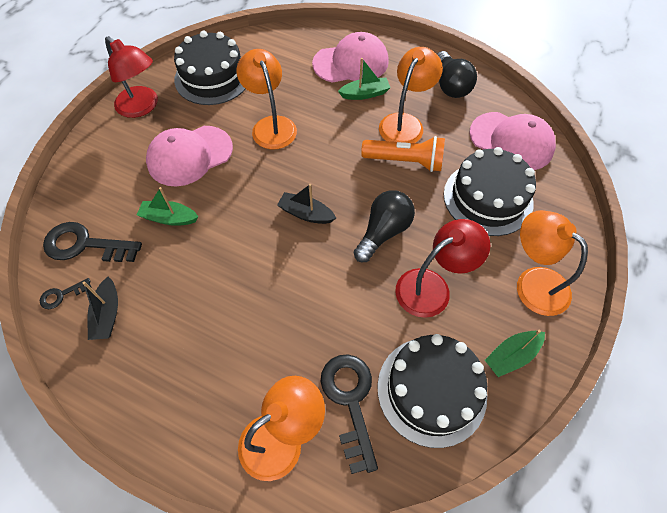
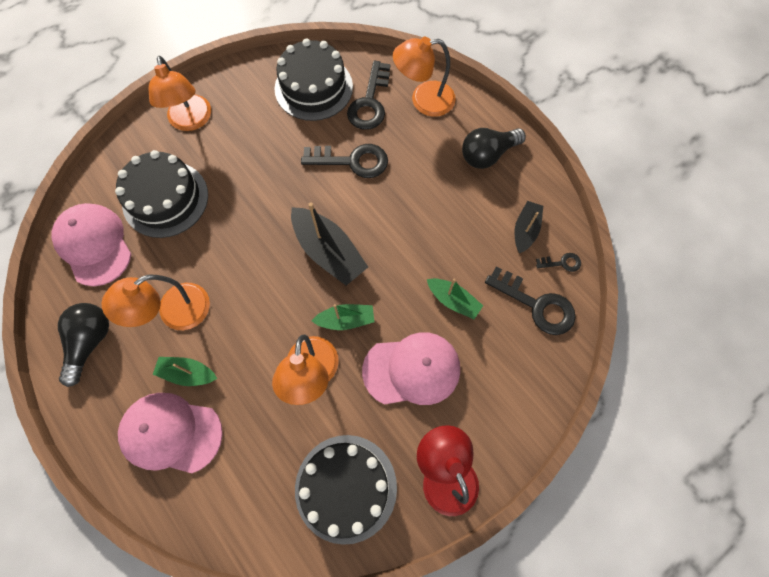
camera: 155 degrees left, 10 degrees up
black boat [277,184,336,224] -> black boat [291,202,368,286], size x1.69
black light bulb [354,190,415,262] -> black light bulb moved to [462,128,526,169]
orange flashlight [361,136,445,172] -> none
red lamp [395,219,491,318] -> none
green boat [485,330,545,377] -> green boat moved to [312,304,374,330]
none -> black key [301,144,388,178]

